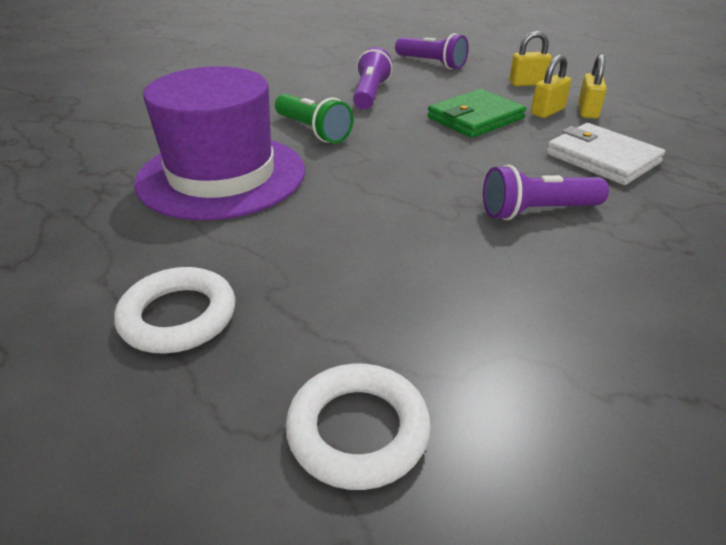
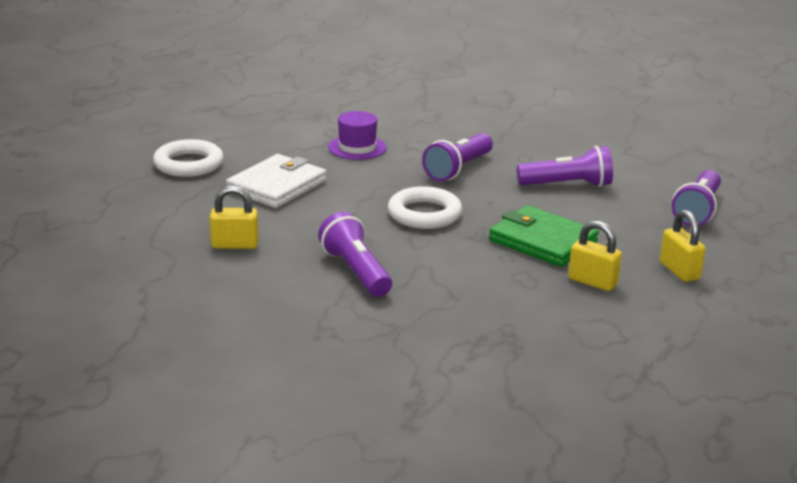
camera: 75 degrees right, 10 degrees down
purple hat [134,66,305,220] -> purple hat [328,111,387,160], size x0.44
green flashlight [275,94,353,143] -> purple flashlight [422,133,493,181]
white ring [285,364,431,490] -> white ring moved to [388,186,462,229]
white wallet [546,123,665,185] -> white wallet moved to [226,154,326,208]
yellow padlock [578,54,607,119] -> yellow padlock moved to [210,186,259,249]

